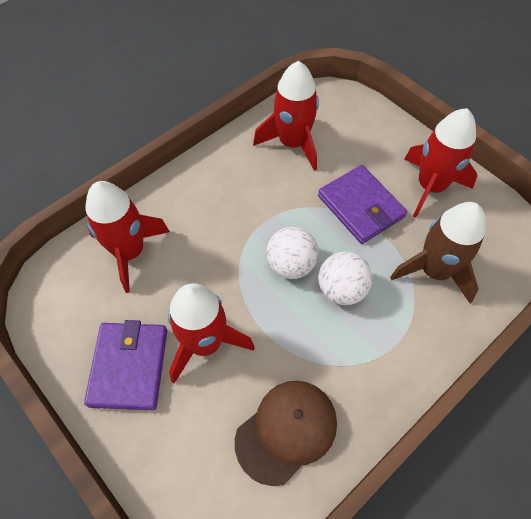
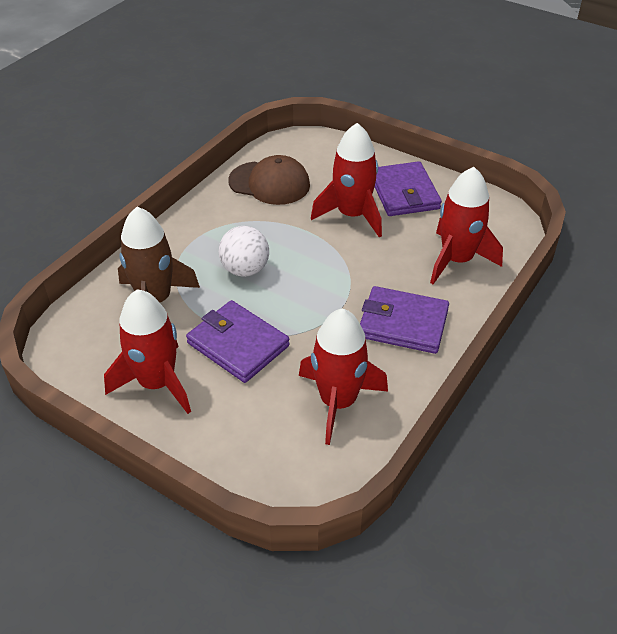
camera: 165 degrees right, 15 degrees down
brown cap [235,381,337,486] -> brown cap turned 105 degrees counterclockwise [228,155,310,205]
white ball [266,227,319,279] -> none
none -> purple wallet [360,286,449,354]

